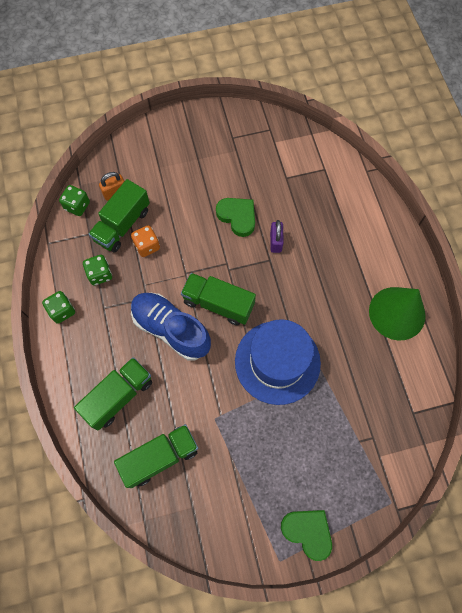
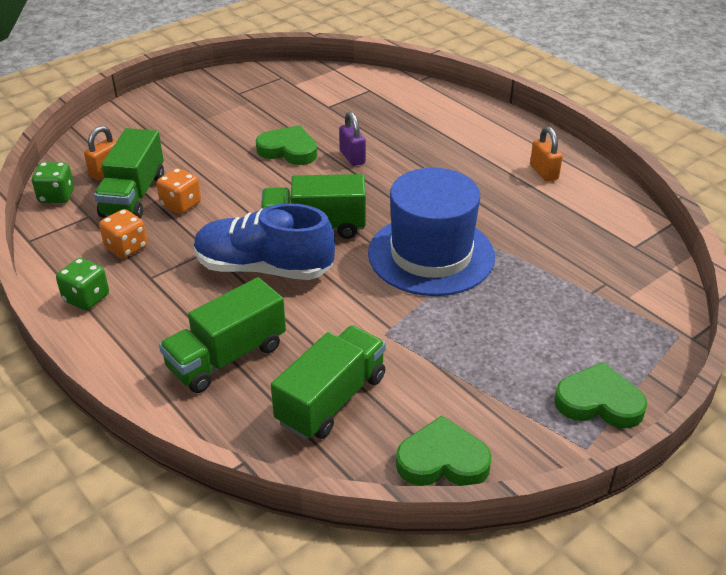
camera: 25 degrees left, 30 degrees down
green truck [74,357,152,431] -> green truck turned 150 degrees counterclockwise [159,277,286,393]
green dice [83,255,112,286] -> orange dice [99,209,147,259]
green cone [369,287,426,340] -> orange padlock [530,126,563,182]
none -> green heart [396,416,492,486]

